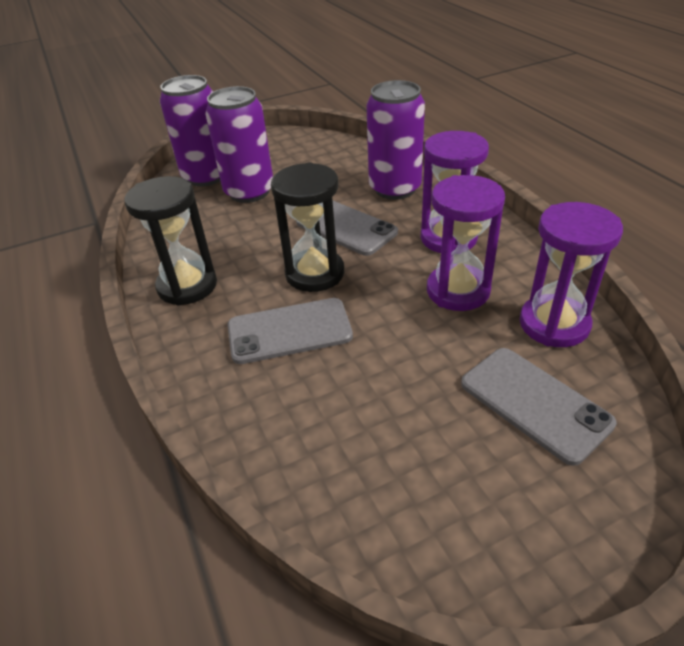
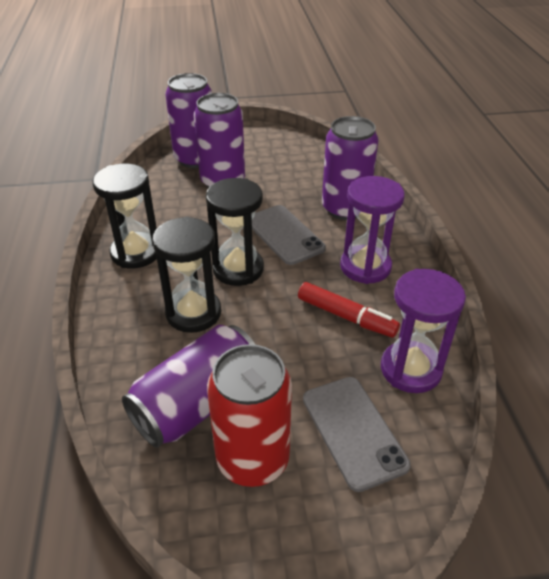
camera: 15 degrees right, 0 degrees up
grey phone [227,298,353,364] -> black hourglass [152,217,221,333]
purple hourglass [427,175,505,311] -> red marker [298,282,400,338]
none -> purple can [122,325,255,448]
none -> red can [207,344,292,487]

